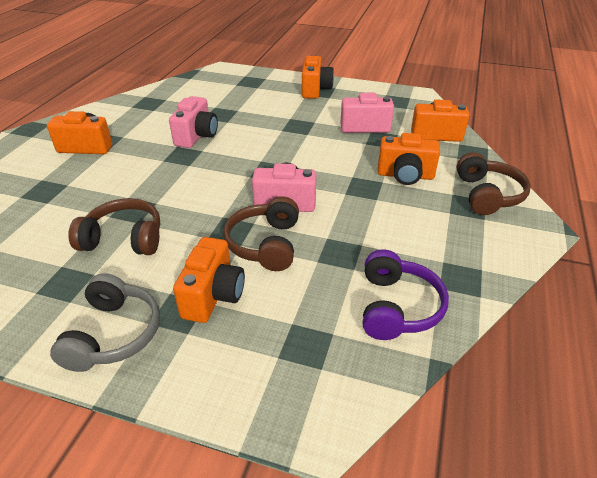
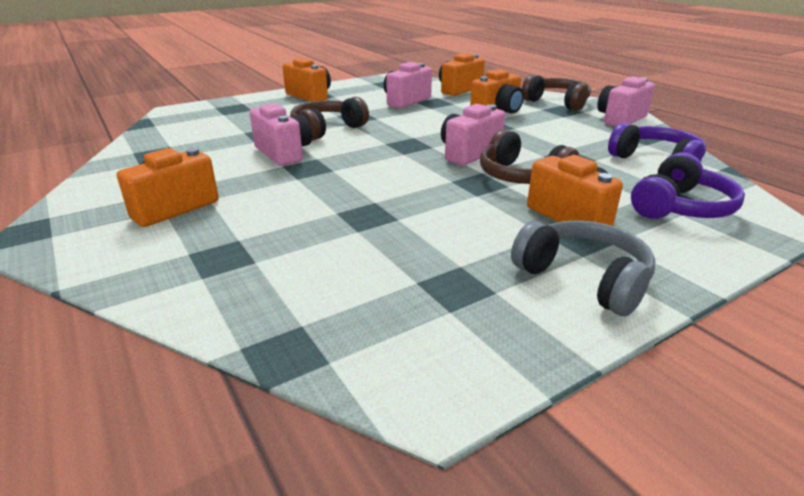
camera: 50 degrees left, 10 degrees down
brown headphones [68,198,160,255] -> brown headphones moved to [290,97,369,141]
none -> pink camera [597,76,655,126]
none -> purple headphones [631,152,745,219]

